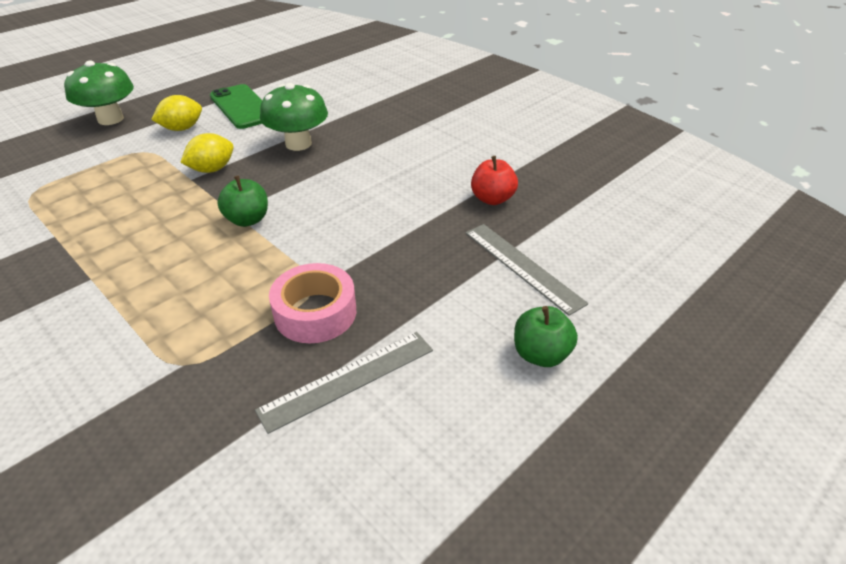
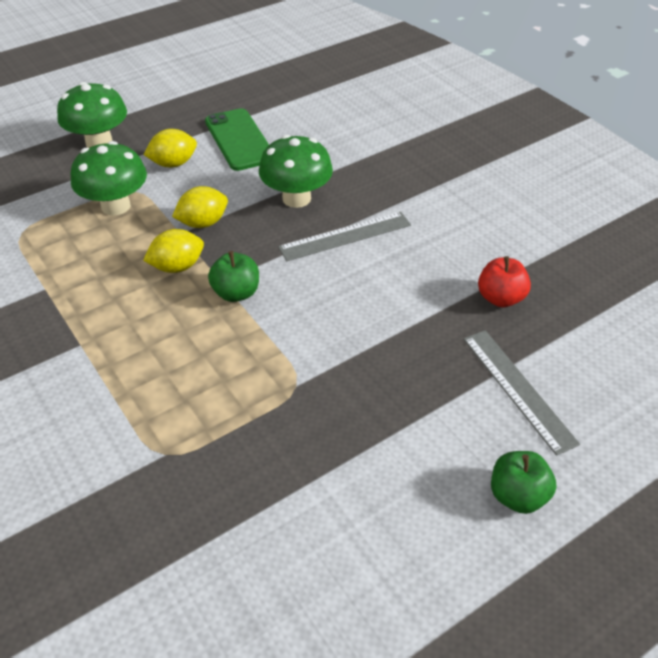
camera: 10 degrees right, 5 degrees up
grey ruler [255,332,433,434] -> grey ruler moved to [278,212,411,261]
pink tape [269,263,356,343] -> none
none -> green mushroom [71,141,147,216]
none -> yellow lemon [143,229,204,273]

